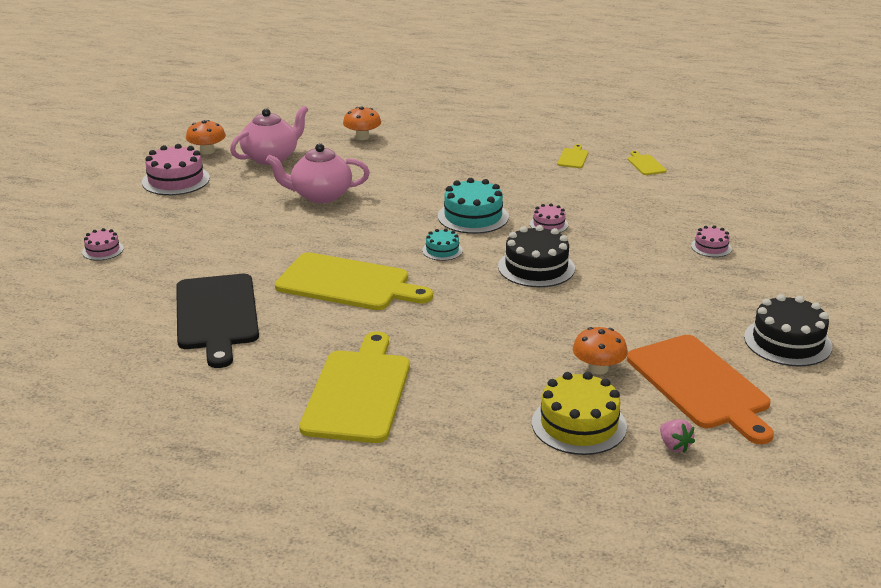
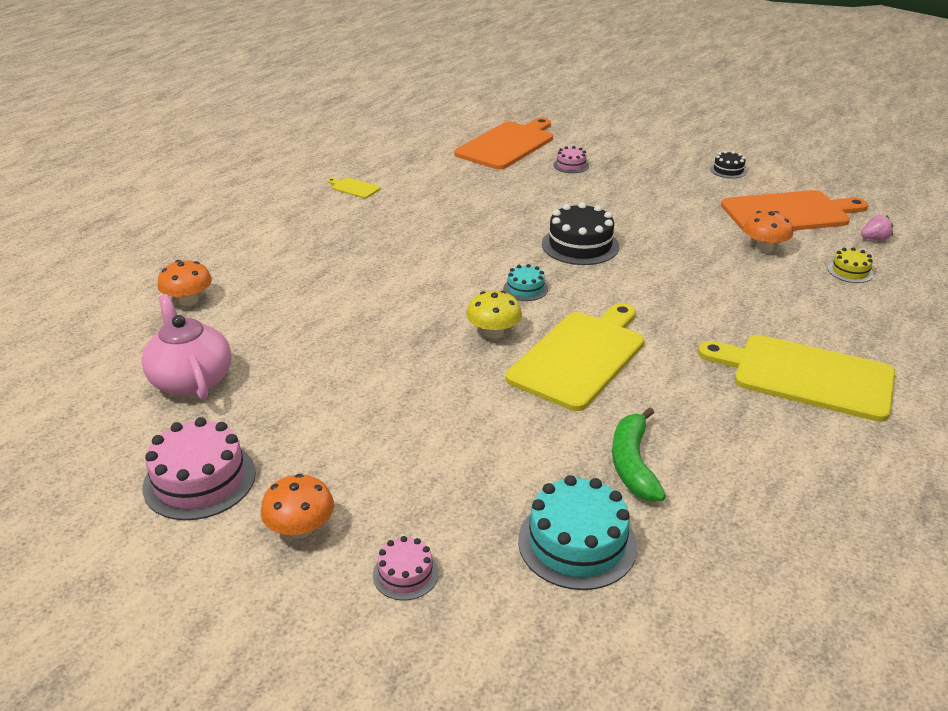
camera: 75 degrees left, 5 degrees up
black cutting board [176,274,259,368] -> green banana [612,407,666,501]
orange mushroom [186,120,226,155] -> orange mushroom moved to [261,474,334,538]
pink teapot [266,143,370,203] -> none
turquoise cake [438,178,509,234] -> turquoise cake moved to [518,475,637,590]
pink cake [530,203,568,233] -> none
yellow cake [532,372,627,455] -> yellow cake [828,247,873,283], size x0.54
yellow cutting board [628,151,667,175] -> none
black cake [744,294,832,366] -> black cake [710,151,747,178], size x0.54
none -> orange cutting board [455,118,553,169]
none -> yellow mushroom [466,291,522,339]

